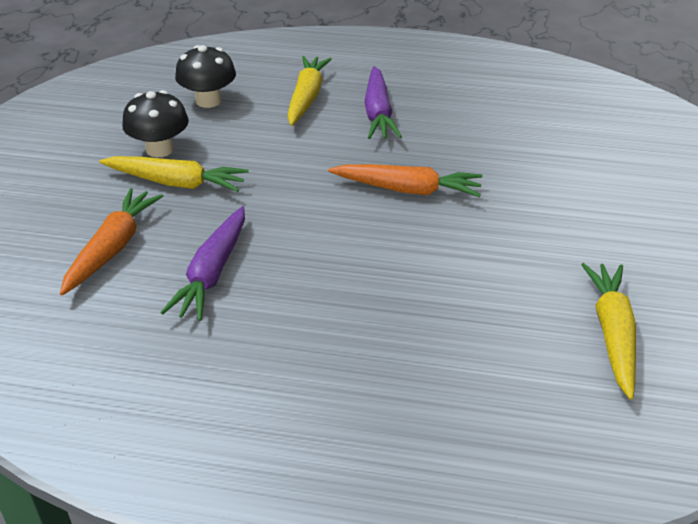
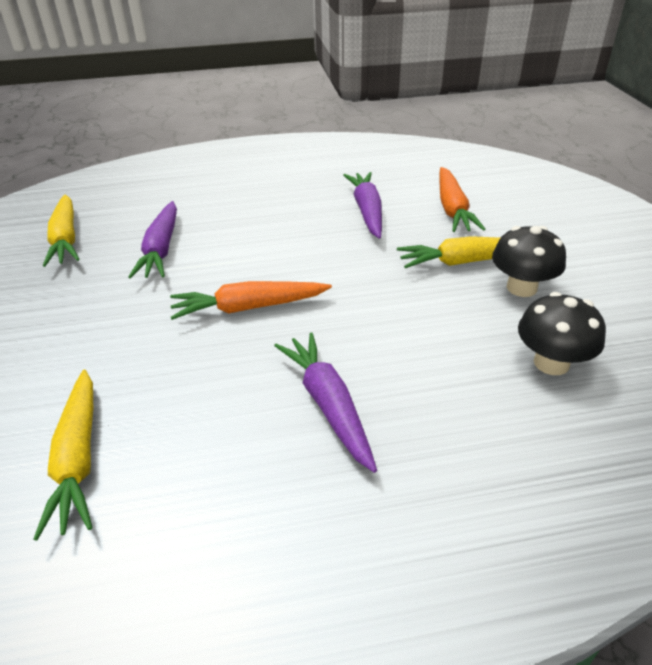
camera: 160 degrees right, 0 degrees up
yellow carrot [287,56,332,126] -> yellow carrot moved to [33,370,93,540]
none -> purple carrot [128,201,177,279]

